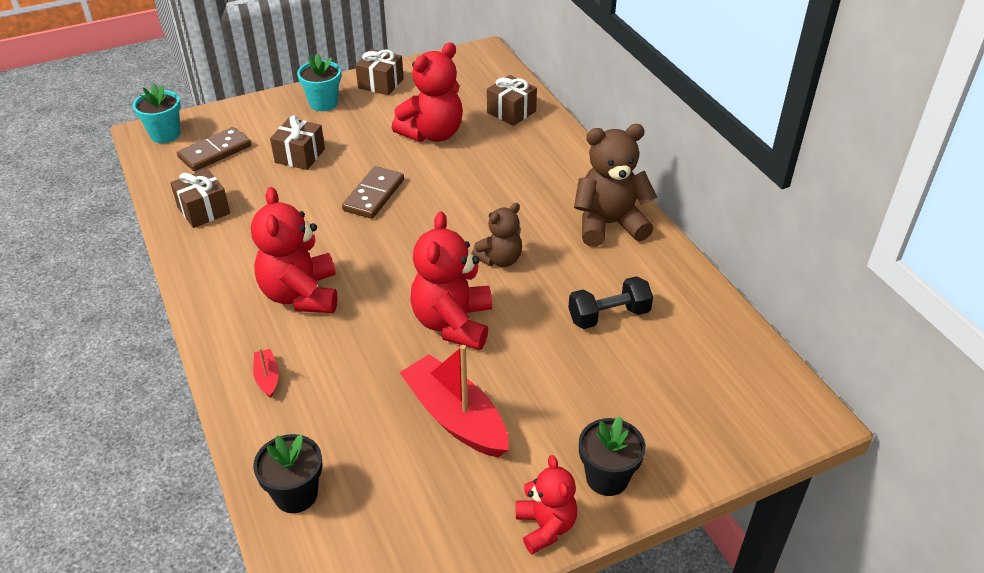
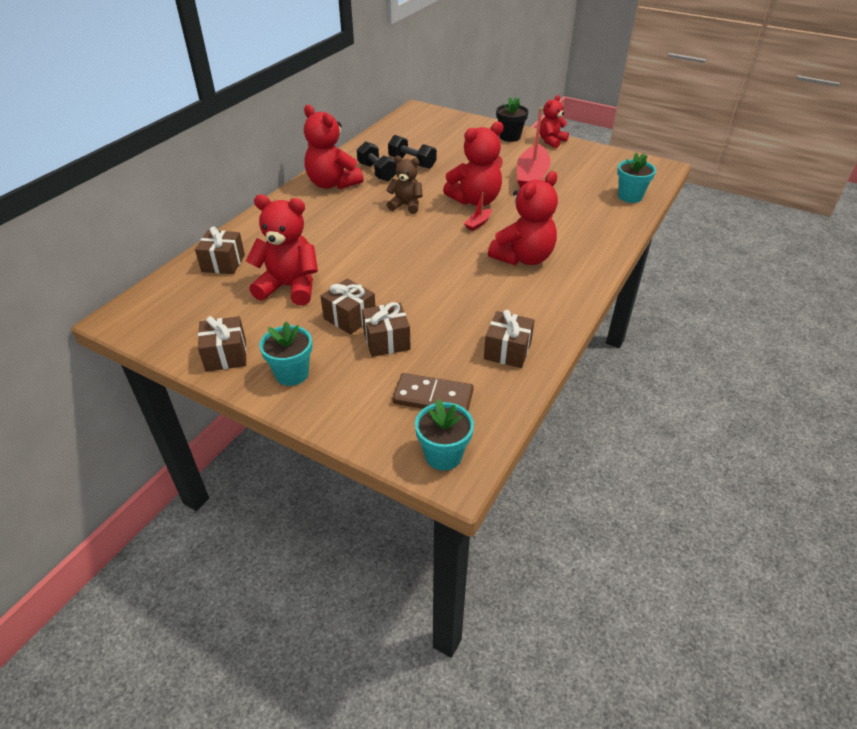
camera: 125 degrees left, 0 degrees up
red boat [253,348,279,398] -> red boat moved to [464,192,492,231]
black flower pot [253,434,322,513] -> turquoise flower pot [617,152,656,203]
brown domino [342,166,404,219] -> none
brown teddy bear [574,124,657,247] -> red teddy bear [304,105,364,189]
none -> brown gift [321,279,375,335]
none -> black dumbbell [357,141,397,181]

